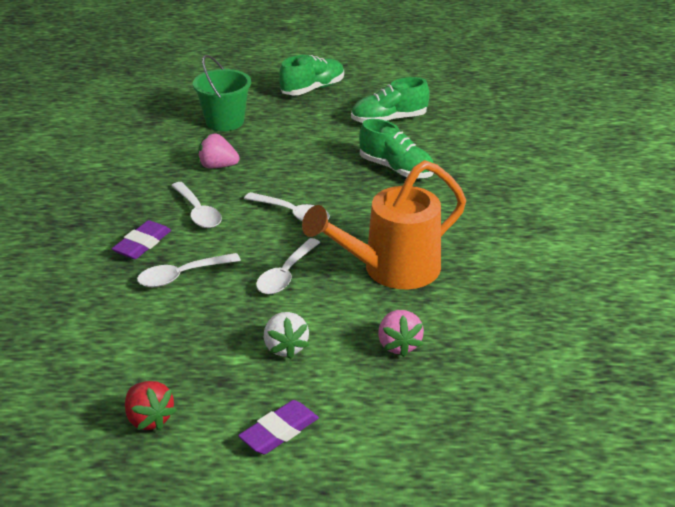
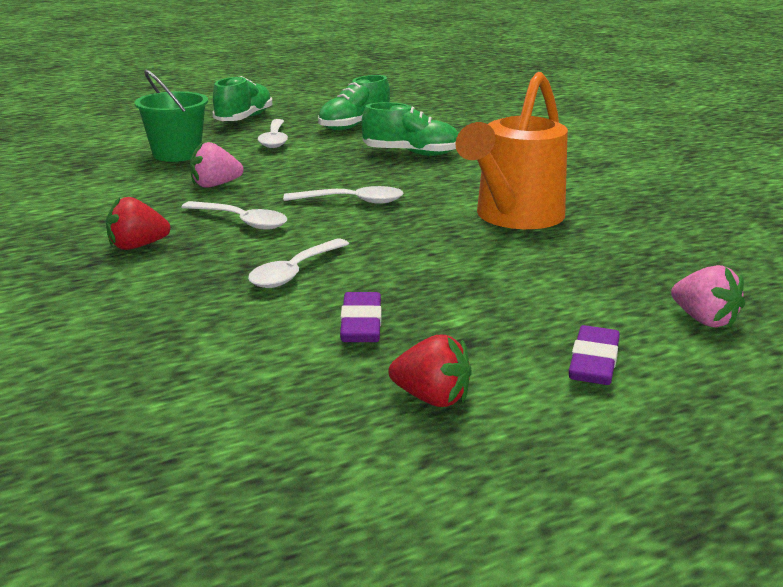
camera: 30 degrees left, 10 degrees down
purple eraser [112,220,171,259] -> purple eraser moved to [340,292,382,342]
white spoon [256,238,321,294] -> white spoon moved to [258,119,288,148]
white strawberry [264,312,309,359] -> none
pink strawberry [378,310,424,357] -> pink strawberry moved to [671,265,745,328]
none -> red strawberry [106,197,170,250]

